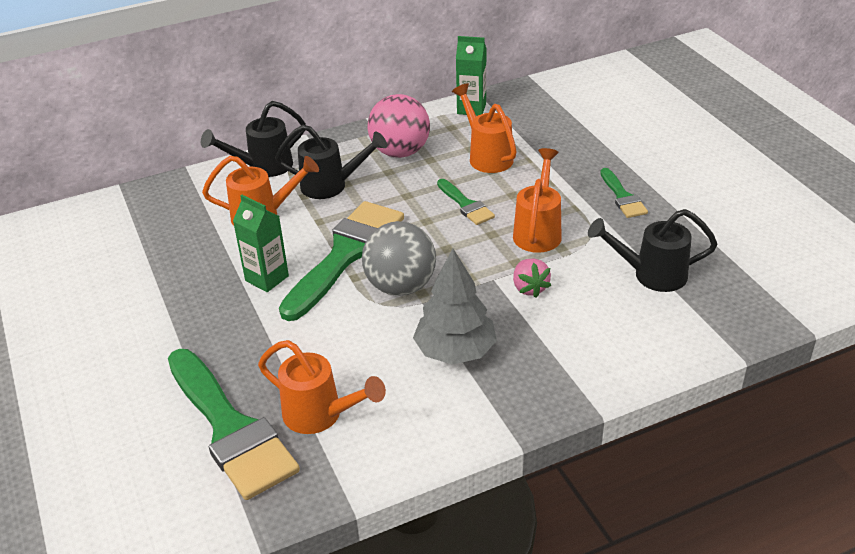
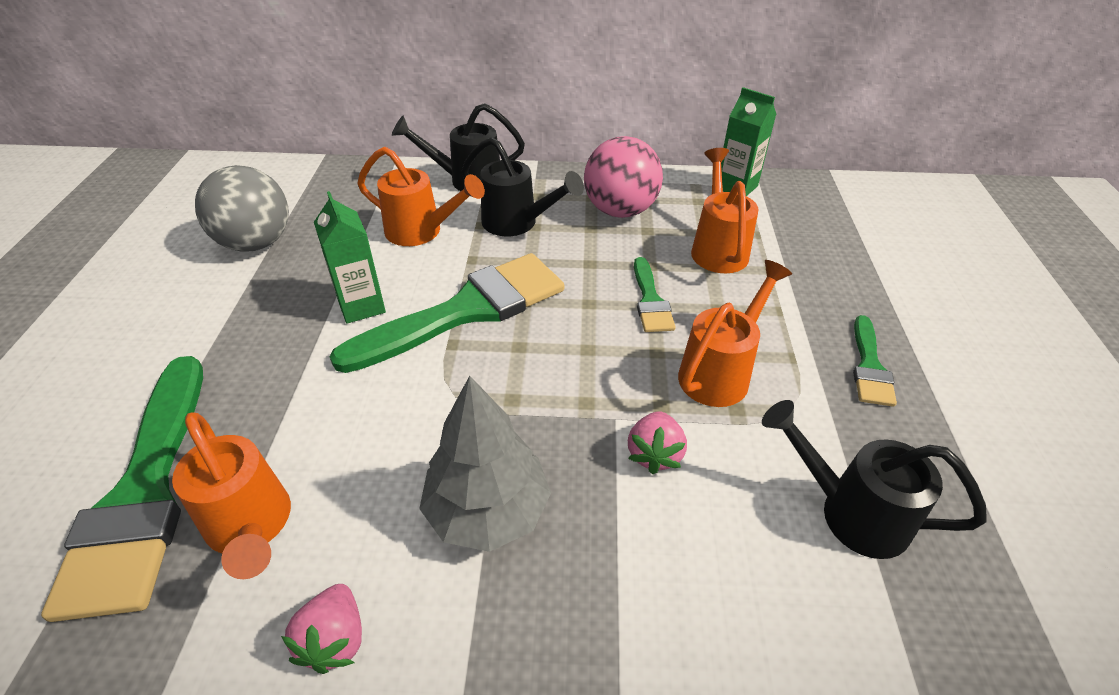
camera: 25 degrees right, 5 degrees up
grey ball [362,221,436,296] -> grey ball moved to [195,165,289,251]
none -> pink strawberry [281,584,362,674]

